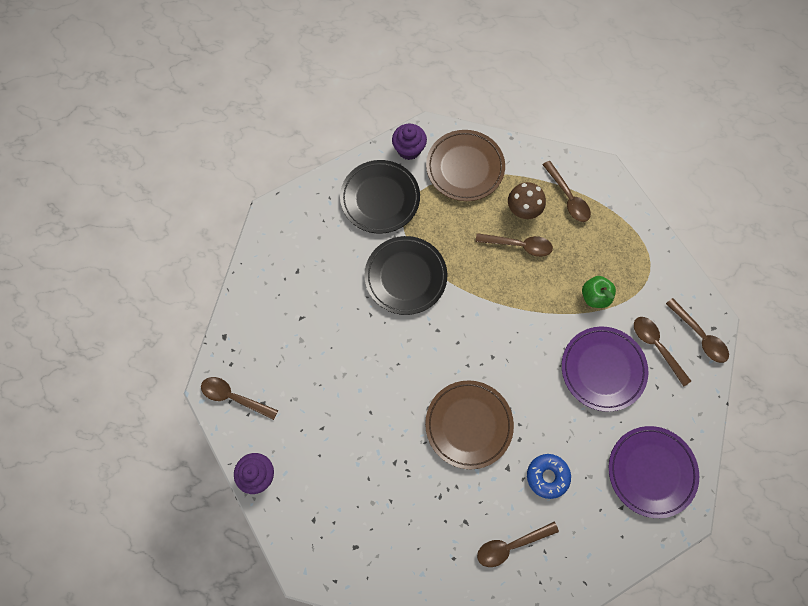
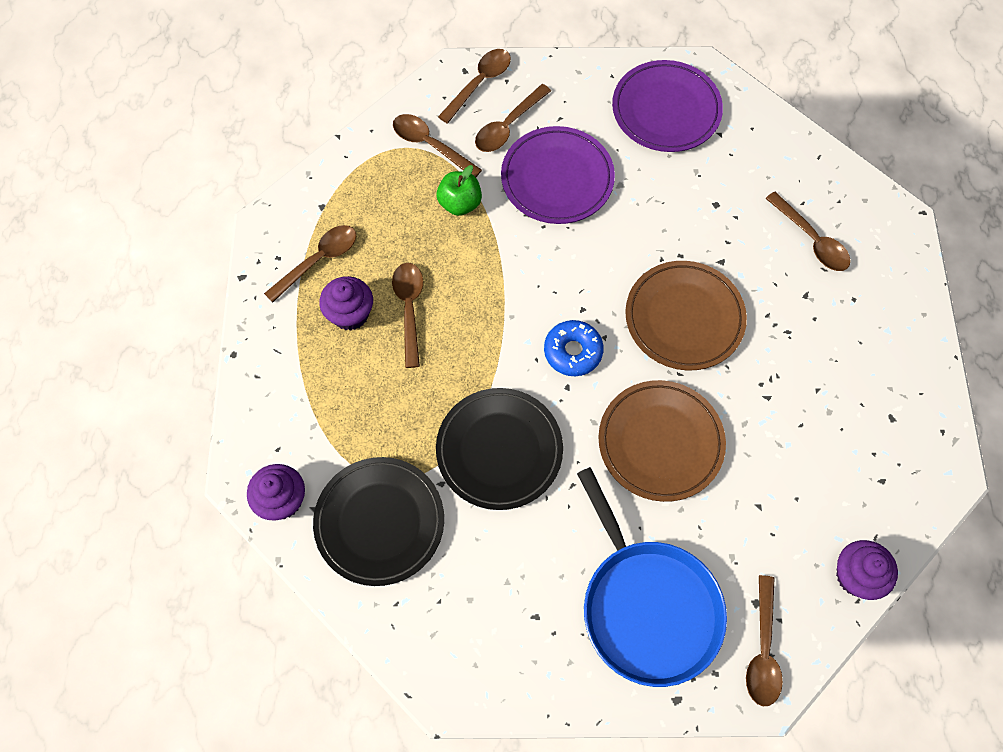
camera: 105 degrees left, 5 degrees down
brown plate [426,130,505,201] -> brown plate moved to [598,380,726,502]
brown mushroom [508,182,546,219] -> purple cupcake [319,276,373,331]
blue donut [527,454,571,499] -> blue donut moved to [544,320,604,376]
none -> brown spoon [393,114,482,177]
none -> blue pan [577,467,727,687]

